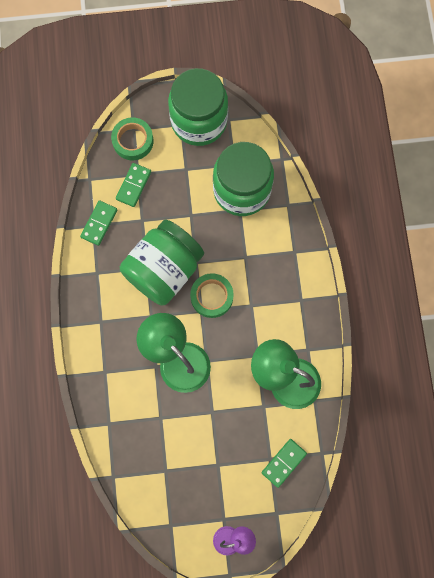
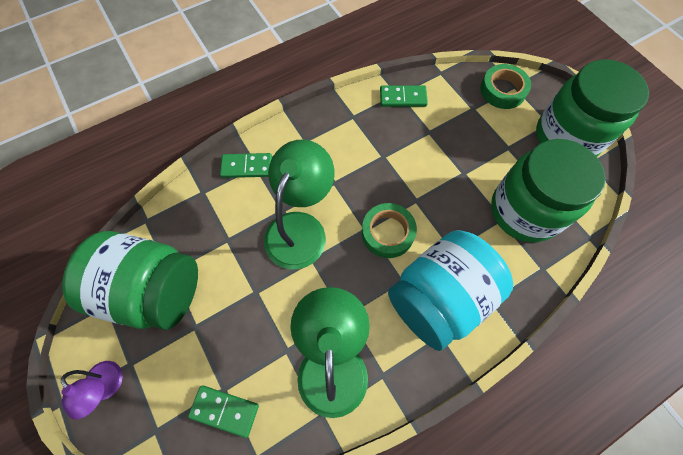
camera: 65 degrees right, 10 degrees down
green domino [116,163,151,207] -> green domino moved to [220,153,272,178]
green jar [120,220,204,306] -> green jar moved to [62,231,198,330]
none -> turquoise jar [388,230,513,351]

